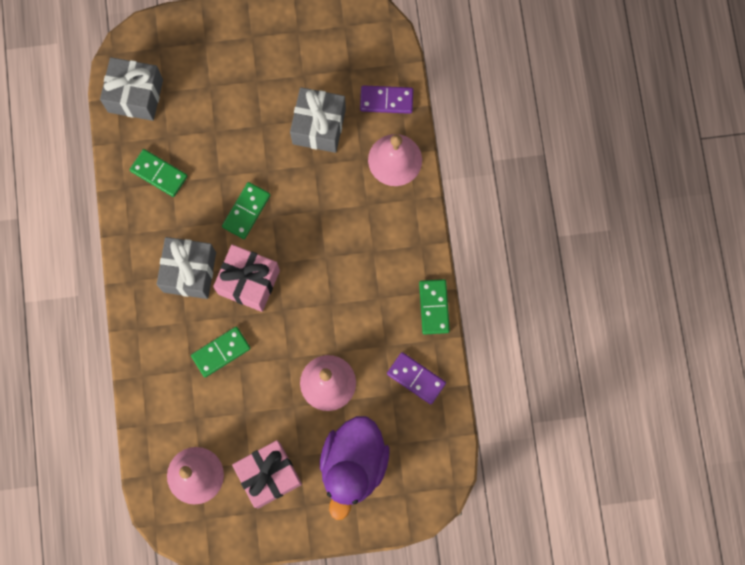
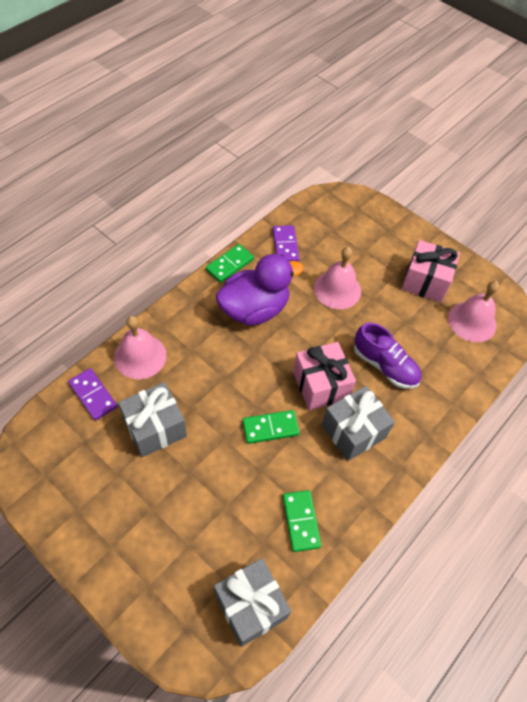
camera: 135 degrees left, 20 degrees down
green domino [191,327,251,377] -> purple shoe [354,322,422,389]
purple duck [320,416,389,520] -> purple duck moved to [216,254,304,326]

